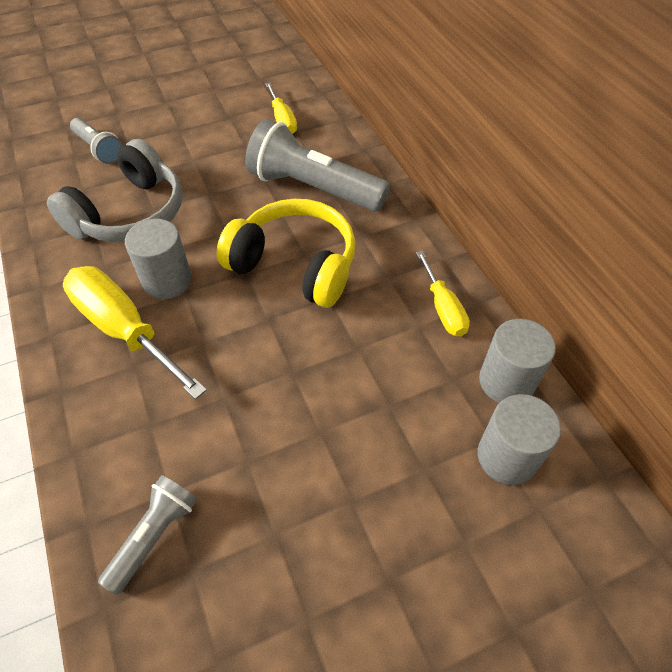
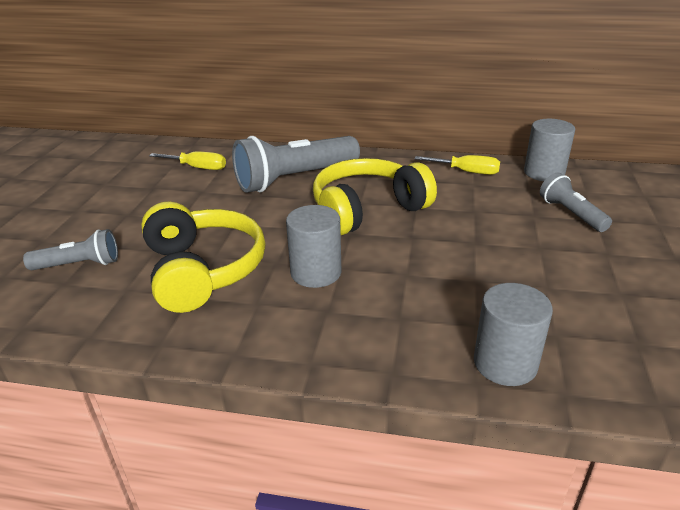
camera: 55 degrees left, 20 degrees down
grey headphones [47,139,183,242] -> yellow headphones [141,201,265,313]
yellow screwdriver [63,266,207,399] -> none
grey flashlight [98,475,197,595] -> grey flashlight moved to [540,173,612,232]
grey cylinder [477,394,561,485] -> grey cylinder moved to [474,283,553,386]

